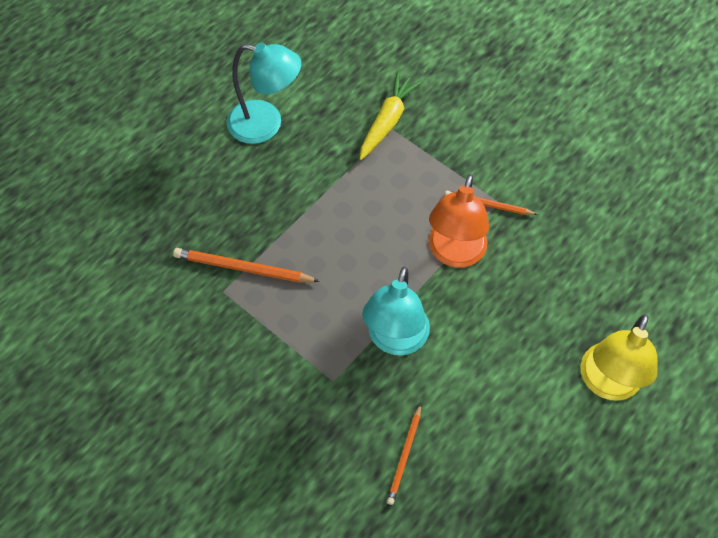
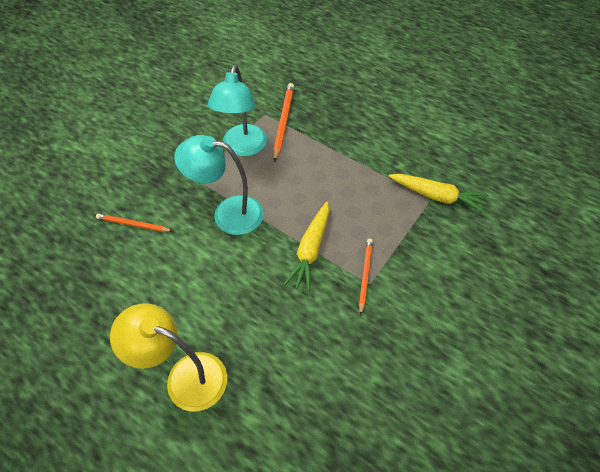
camera: 85 degrees right, 5 degrees down
turquoise lamp [227,43,301,144] -> turquoise lamp moved to [208,65,267,156]
orange lamp [429,174,489,268] -> yellow carrot [284,202,329,292]

